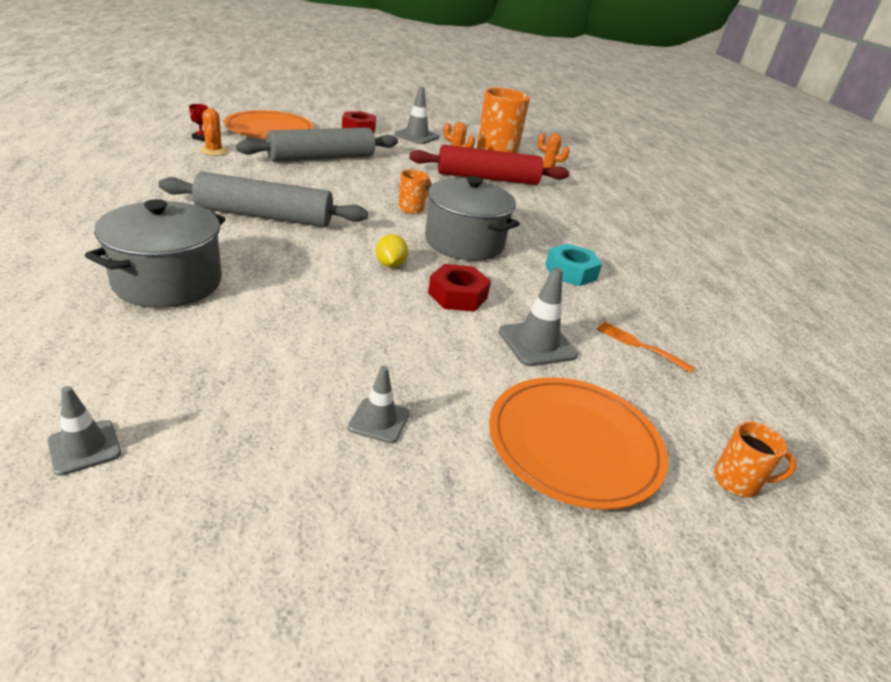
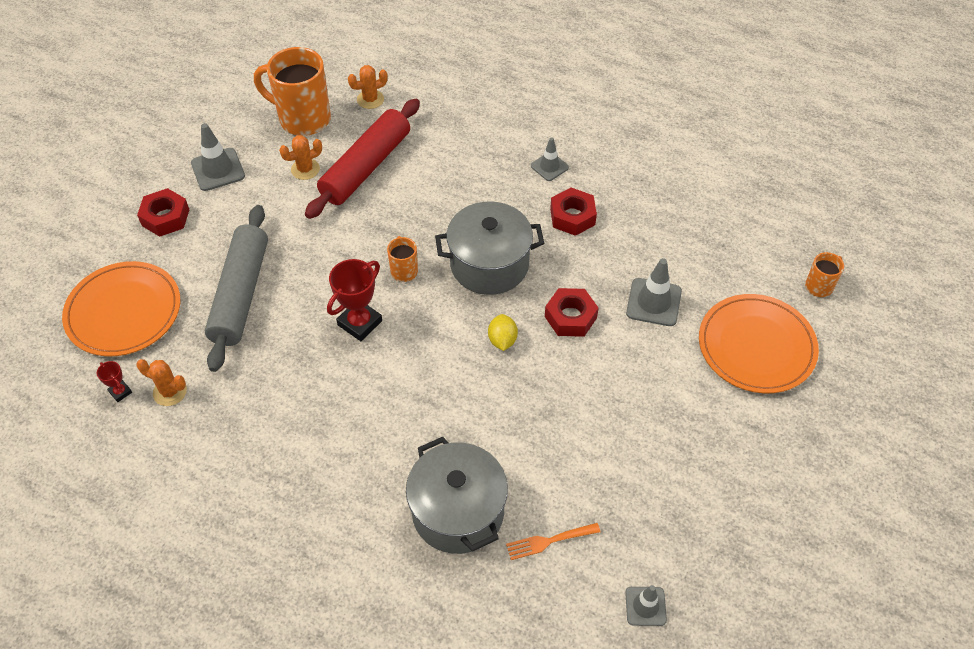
camera: 50 degrees left, 20 degrees up
grey rolling pin [159,172,368,227] -> none
grey traffic cone [348,366,409,443] -> grey traffic cone moved to [531,137,569,181]
yellow lemon [376,234,408,268] -> yellow lemon turned 60 degrees clockwise [488,314,518,351]
turquoise nut [545,244,602,286] -> red nut [550,188,597,236]
orange fork [597,322,695,373] -> orange fork moved to [506,523,601,560]
none -> red trophy [327,259,382,341]

